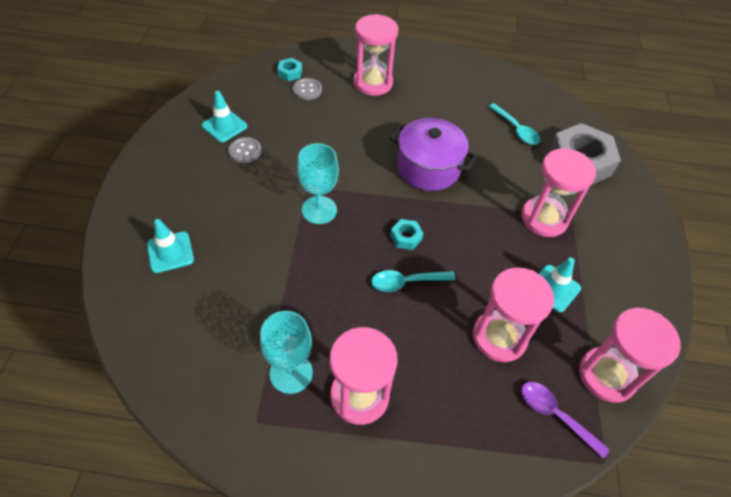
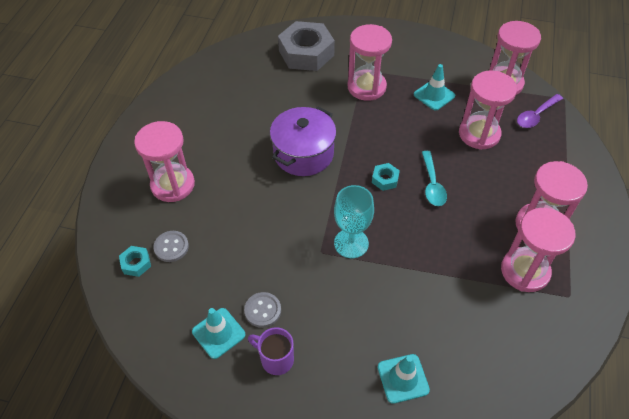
camera: 80 degrees left, 0 degrees up
turquoise goblet [260,311,313,394] -> pink hourglass [501,208,576,292]
turquoise spoon [488,103,540,145] -> none
none -> purple mug [248,327,294,375]

